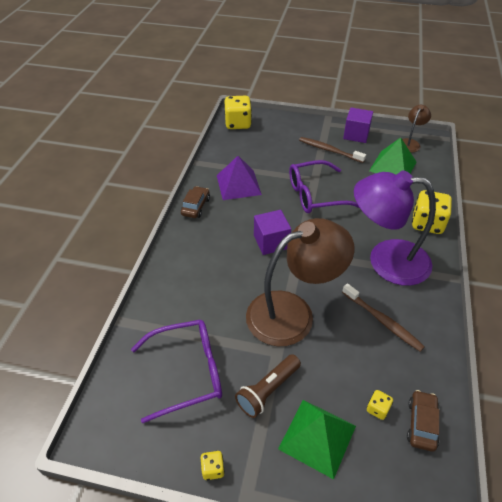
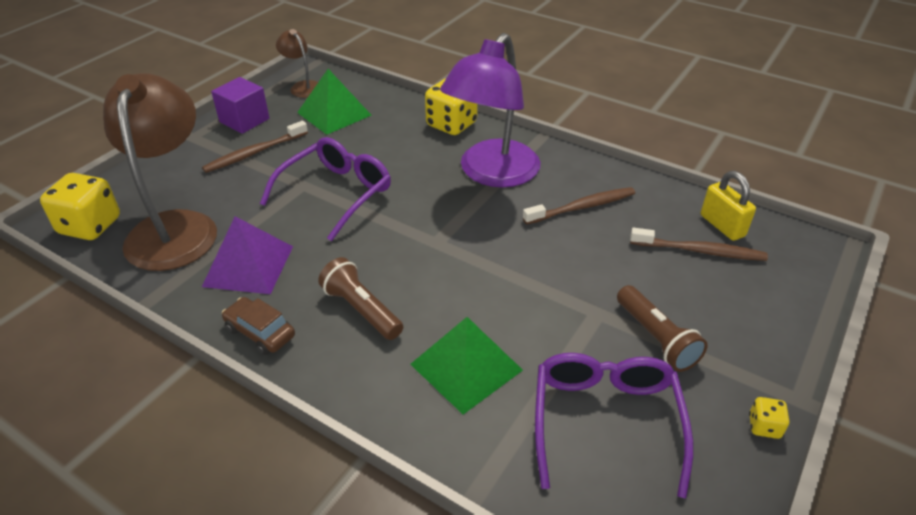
camera: 70 degrees left, 5 degrees down
brown lamp [246,218,354,346] -> brown lamp moved to [103,73,217,271]
purple cube [254,210,291,255] -> none
green pyramid [278,400,356,479] -> green pyramid moved to [410,317,523,414]
purple glasses [289,160,359,213] -> purple glasses turned 150 degrees counterclockwise [260,137,391,241]
yellow dice [367,390,393,420] -> brown toothbrush [630,228,768,261]
brown car [407,390,440,452] -> yellow padlock [701,171,756,241]
none -> brown flashlight [318,257,403,340]

